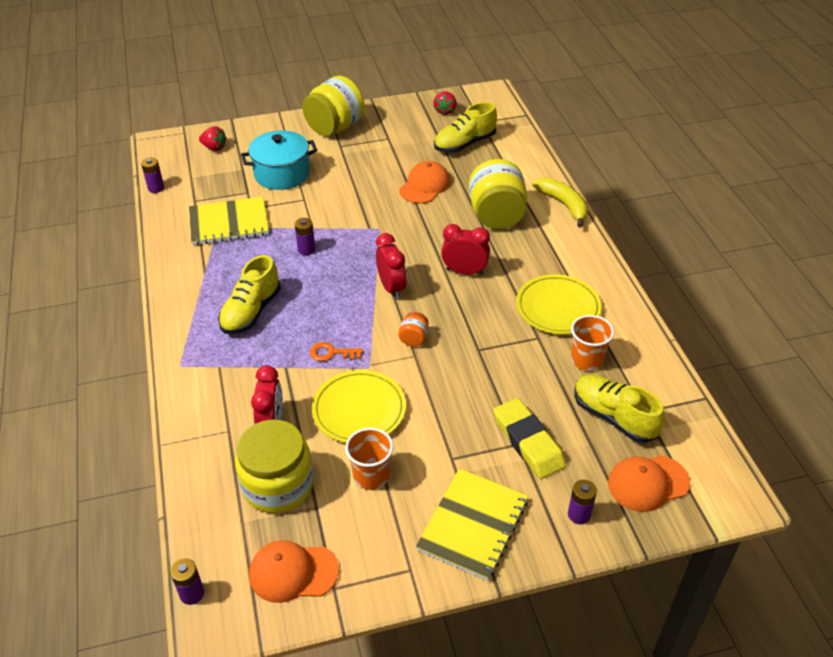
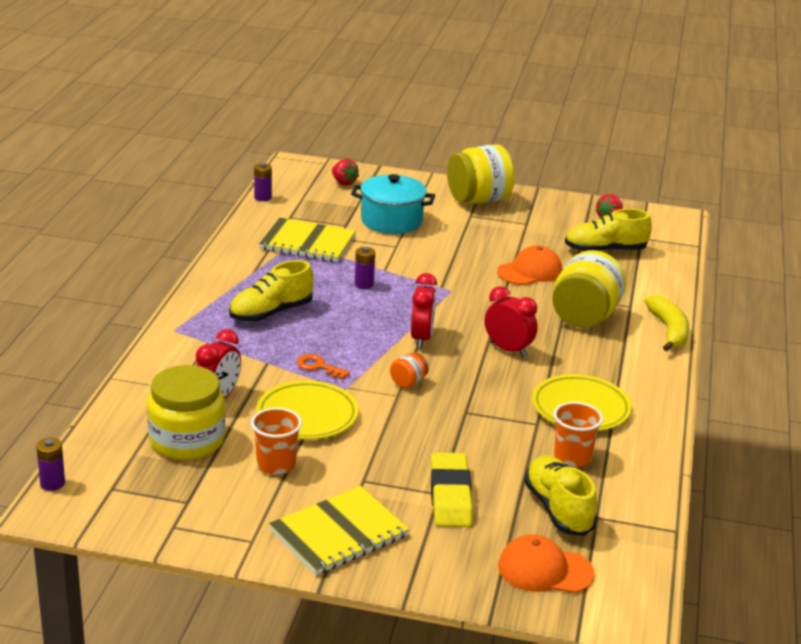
camera: 25 degrees right, 15 degrees down
orange cap [249,540,339,603] -> none
purple battery [568,480,597,524] -> none

